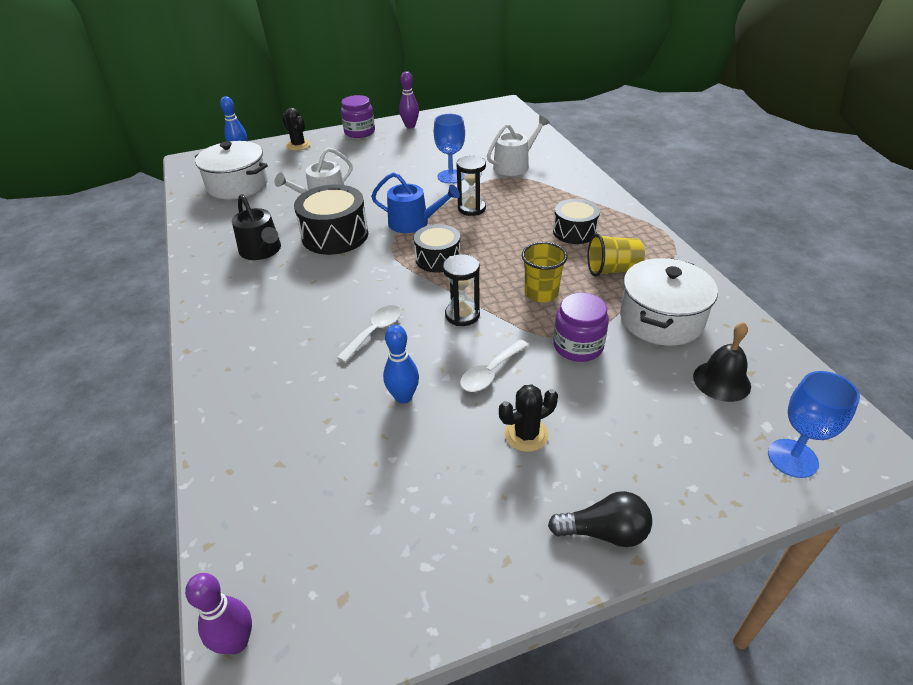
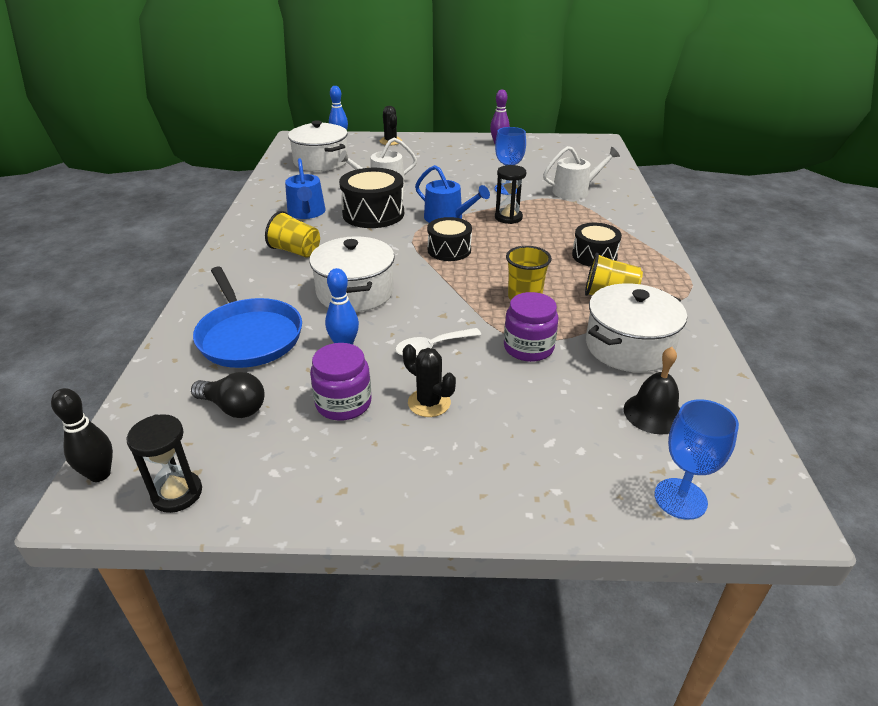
camera: 20 degrees right, 5 degrees down
purple bowling pin [185,573,252,654] -> black bowling pin [51,388,113,482]
black watering can [232,194,281,260] -> blue watering can [285,158,325,219]
white spoon [337,305,401,363] -> white pot [309,236,395,312]
purple jar [341,95,375,138] -> purple jar moved to [310,343,372,421]
black hourglass [443,254,480,326] -> black hourglass moved to [126,414,202,513]
black cactus [499,384,558,452] -> black cactus turned 45 degrees clockwise [403,344,456,417]
black light bulb [548,491,652,547] -> black light bulb moved to [191,372,265,418]
none -> blue pan [193,266,302,368]
none -> yellow cup [265,211,320,257]

